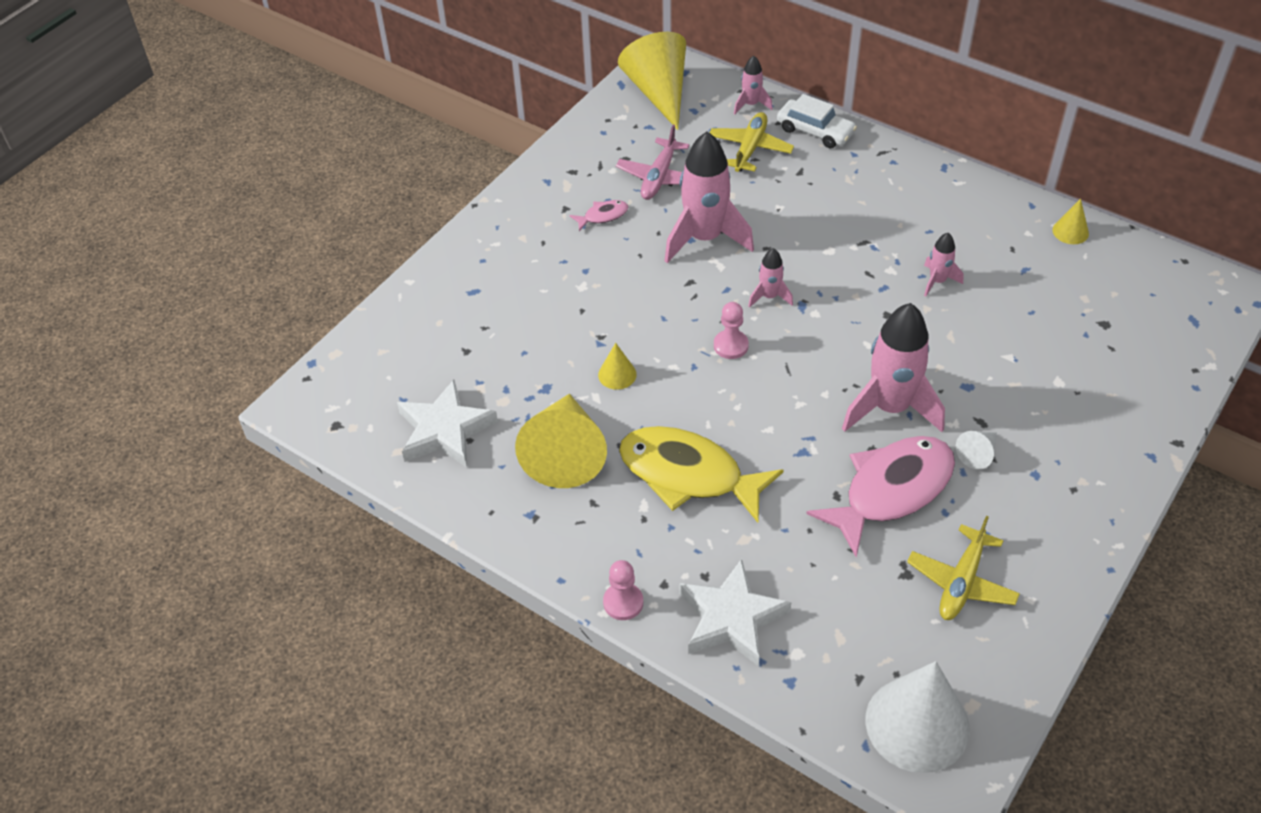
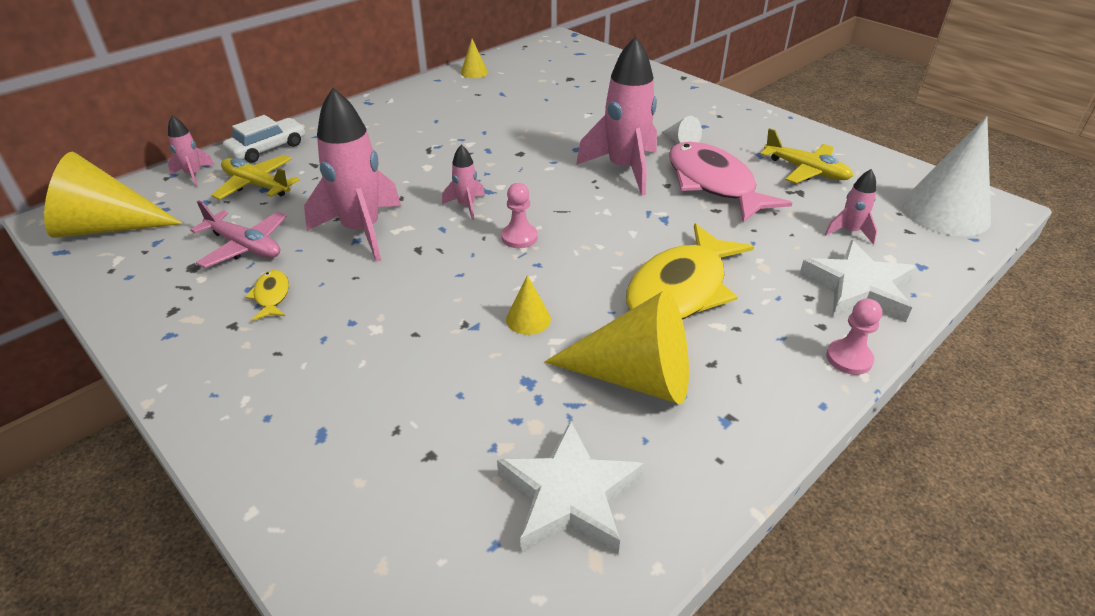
camera: 80 degrees left, 10 degrees down
pink fish [569,200,629,231] -> yellow fish [245,270,289,321]
pink rocket [924,233,964,297] -> pink rocket moved to [825,169,877,245]

